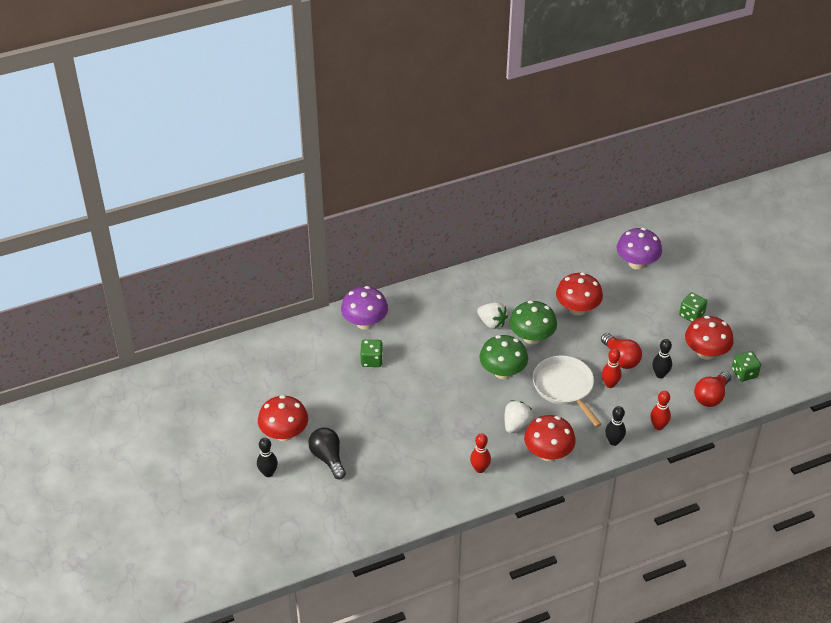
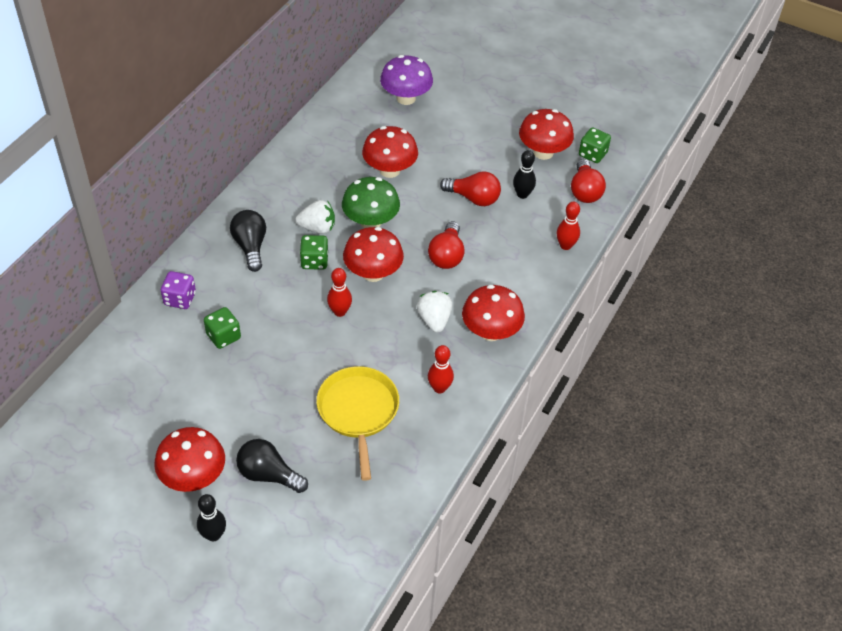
camera: 40 degrees left, 5 degrees up
purple mushroom [341,286,388,329] -> purple dice [161,271,196,309]
green mushroom [479,335,528,379] -> red mushroom [343,227,404,282]
white pan [533,356,602,427] -> red light bulb [428,221,465,269]
red bowling pin [602,349,621,388] -> red bowling pin moved to [327,268,352,317]
black bowling pin [605,406,626,446] -> none
green dice [679,292,707,322] -> green dice moved to [300,235,328,270]
none -> black light bulb [230,210,266,272]
none -> yellow pan [317,366,399,481]

